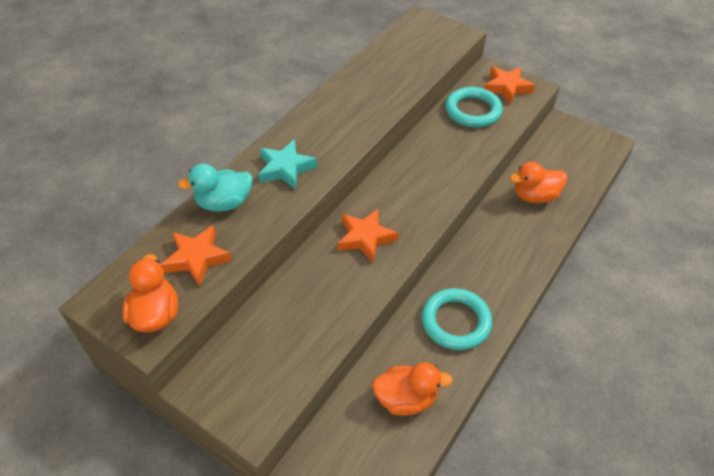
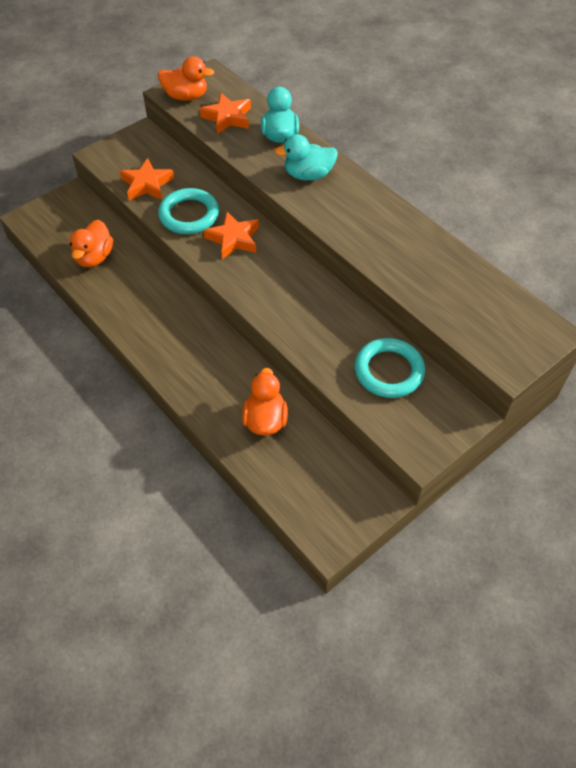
camera: 105 degrees right, 5 degrees up
turquoise star [258,139,317,190] -> turquoise duck [275,134,338,181]
turquoise ring [422,288,492,350] -> turquoise ring moved to [158,188,219,234]
orange star [484,67,535,104] -> orange star moved to [120,158,174,200]

